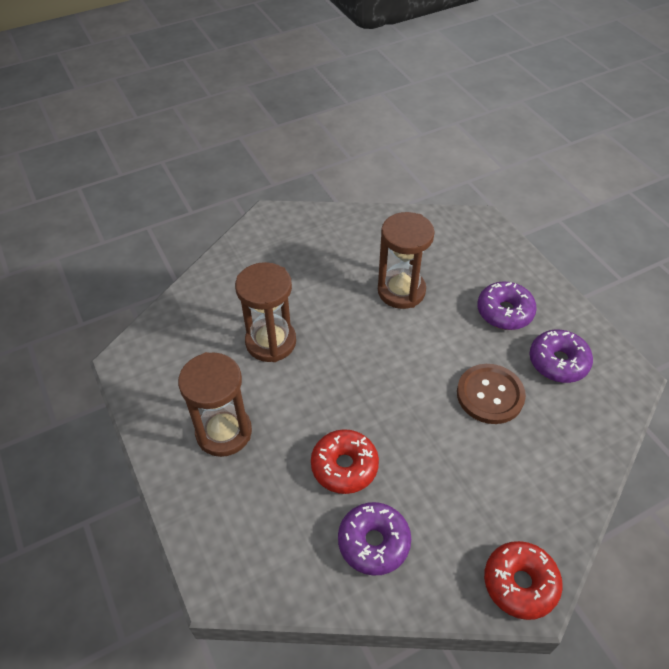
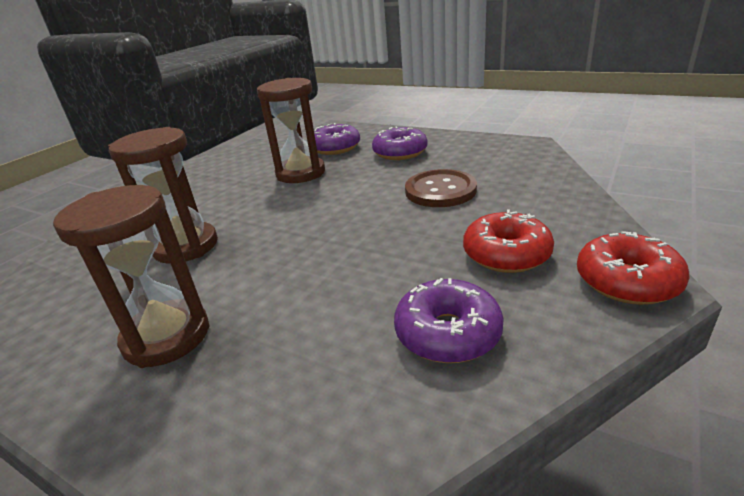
camera: 30 degrees left, 20 degrees down
red donut [311,429,379,494] -> red donut moved to [463,209,554,273]
purple donut [530,330,593,383] -> purple donut moved to [314,123,360,155]

